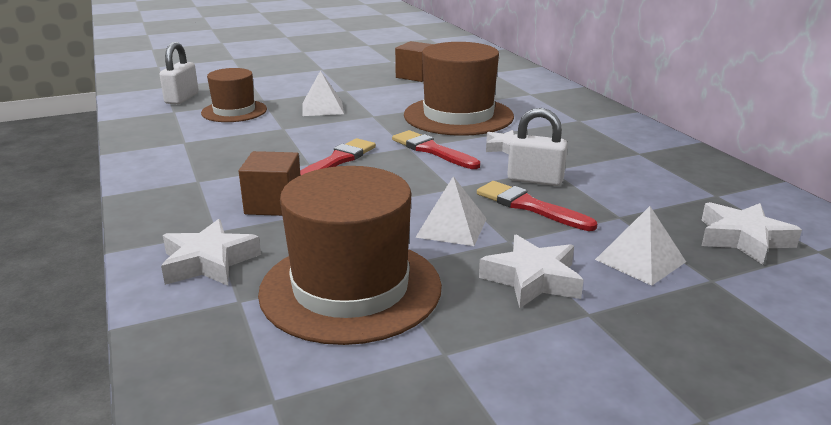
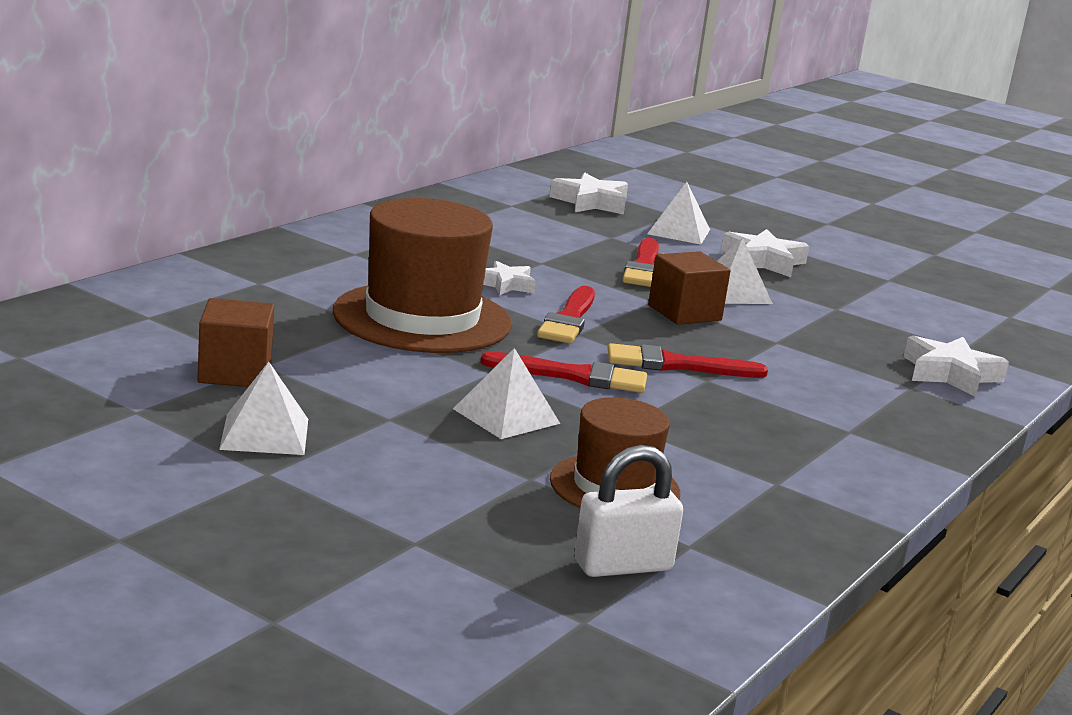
camera: 125 degrees left, 5 degrees down
brown cube [239,151,301,216] -> brown cube moved to [648,251,731,325]
brown hat [258,166,442,345] -> none
white padlock [507,108,568,186] -> none
none -> white pyramid [219,362,308,455]
none -> red brush [480,351,647,393]

